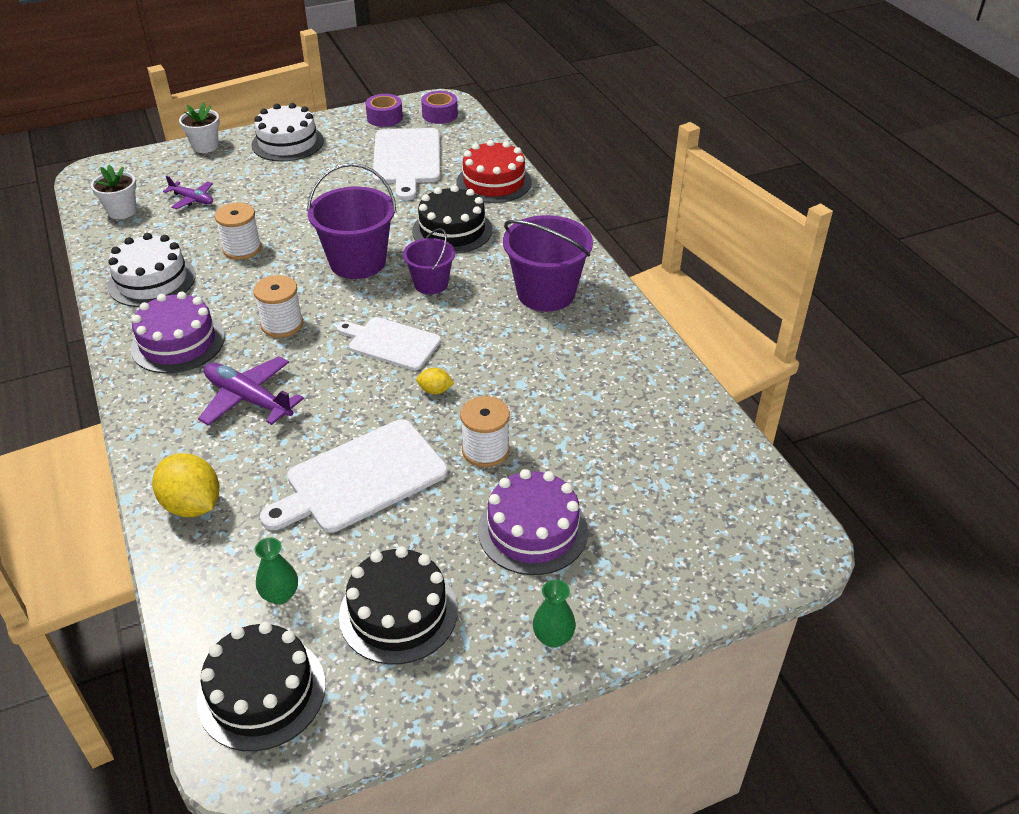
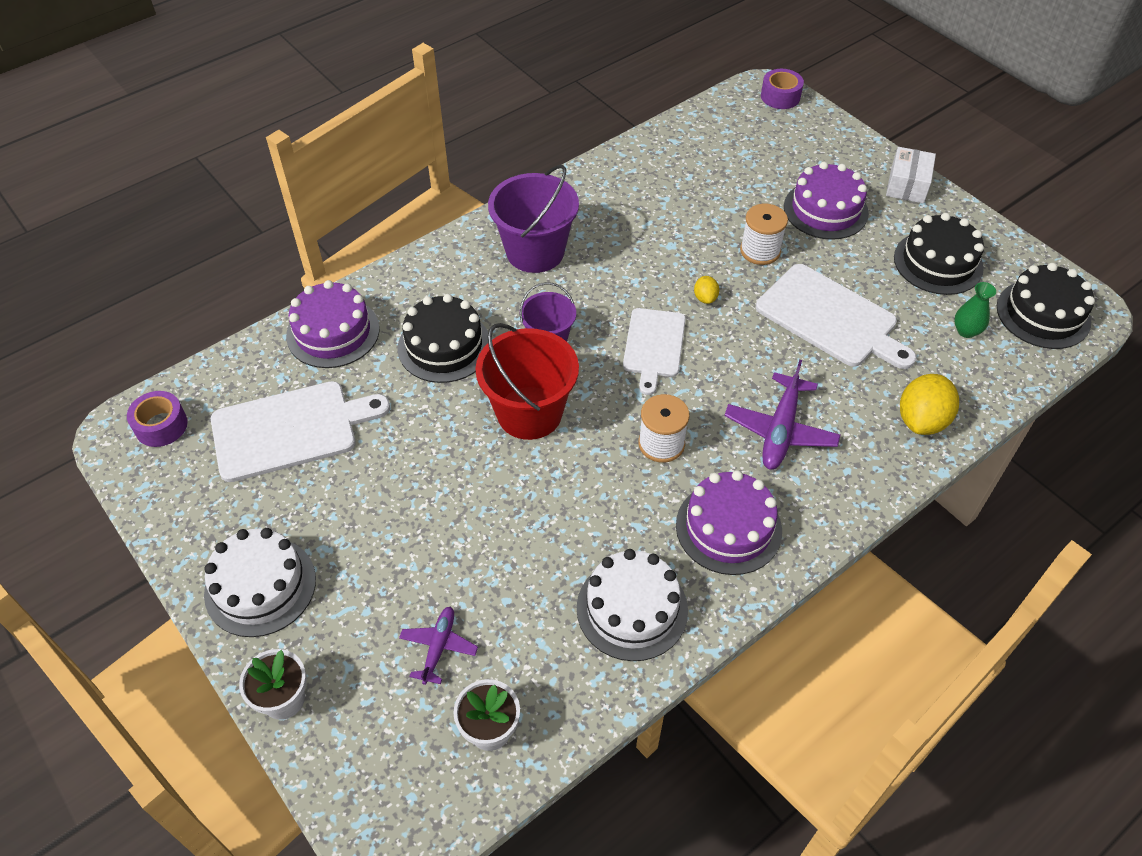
camera: 105 degrees left, 10 degrees up
white spool [215,203,262,260] -> none
purple bucket [307,163,396,279] -> red bucket [476,323,579,440]
purple tape [365,94,403,127] -> purple tape moved to [761,69,804,109]
red cake [457,140,532,203] -> purple cake [286,280,379,368]
green vase [533,580,576,648] -> white box [886,147,936,203]

